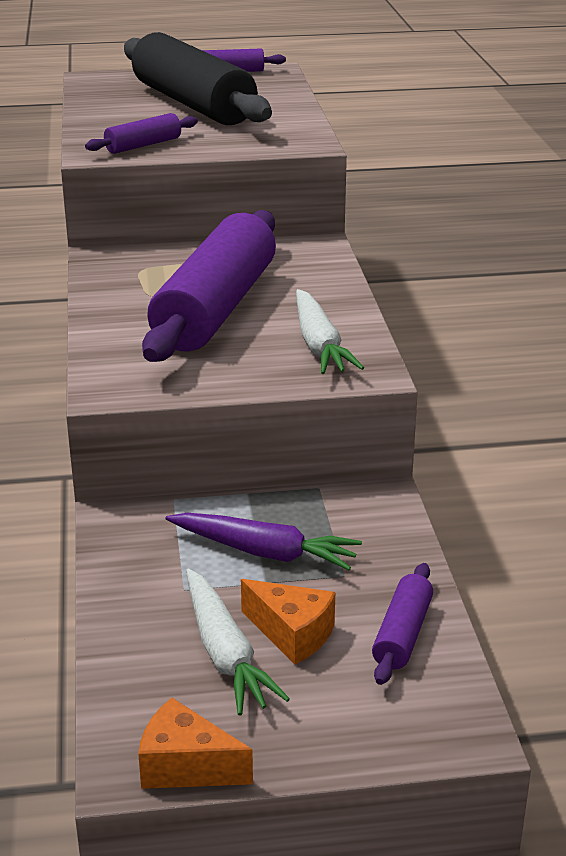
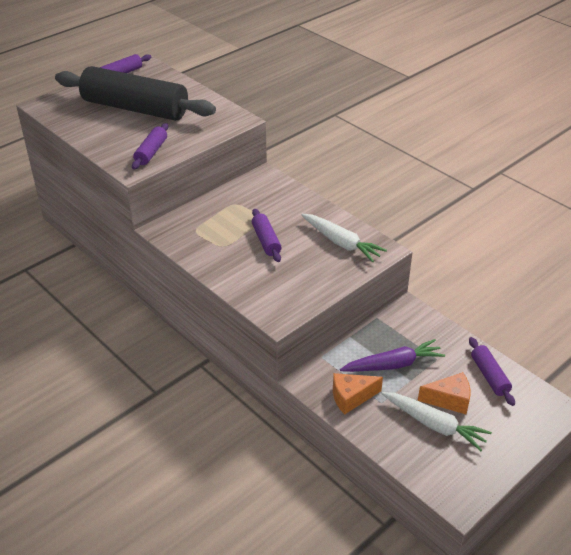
camera: 35 degrees left, 10 degrees up
orange cheese [138,698,253,789] -> orange cheese moved to [333,373,383,415]
purple rolling pin [142,210,276,362] -> purple rolling pin [252,209,281,262], size x0.43

